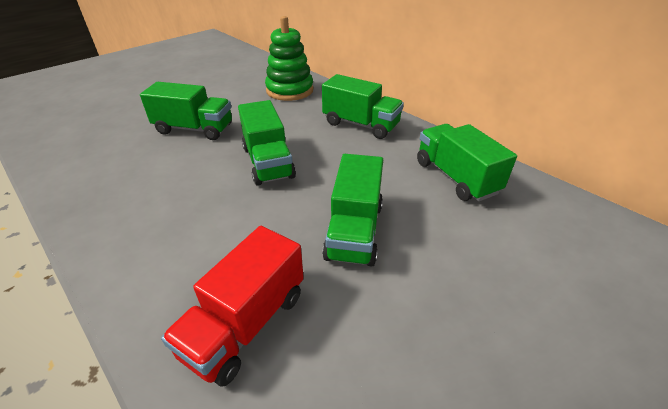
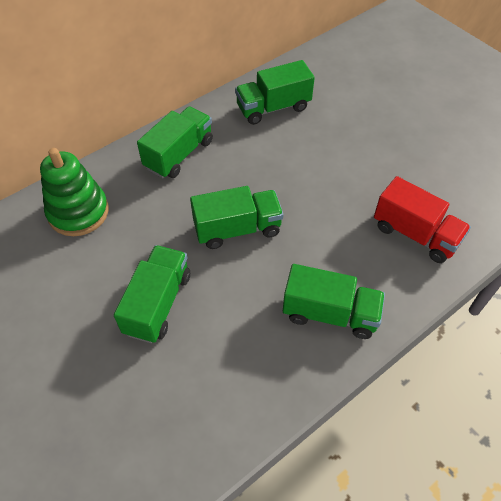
camera: 85 degrees left, 15 degrees up
green truck [322,154,383,267] -> green truck moved to [283,264,385,339]

